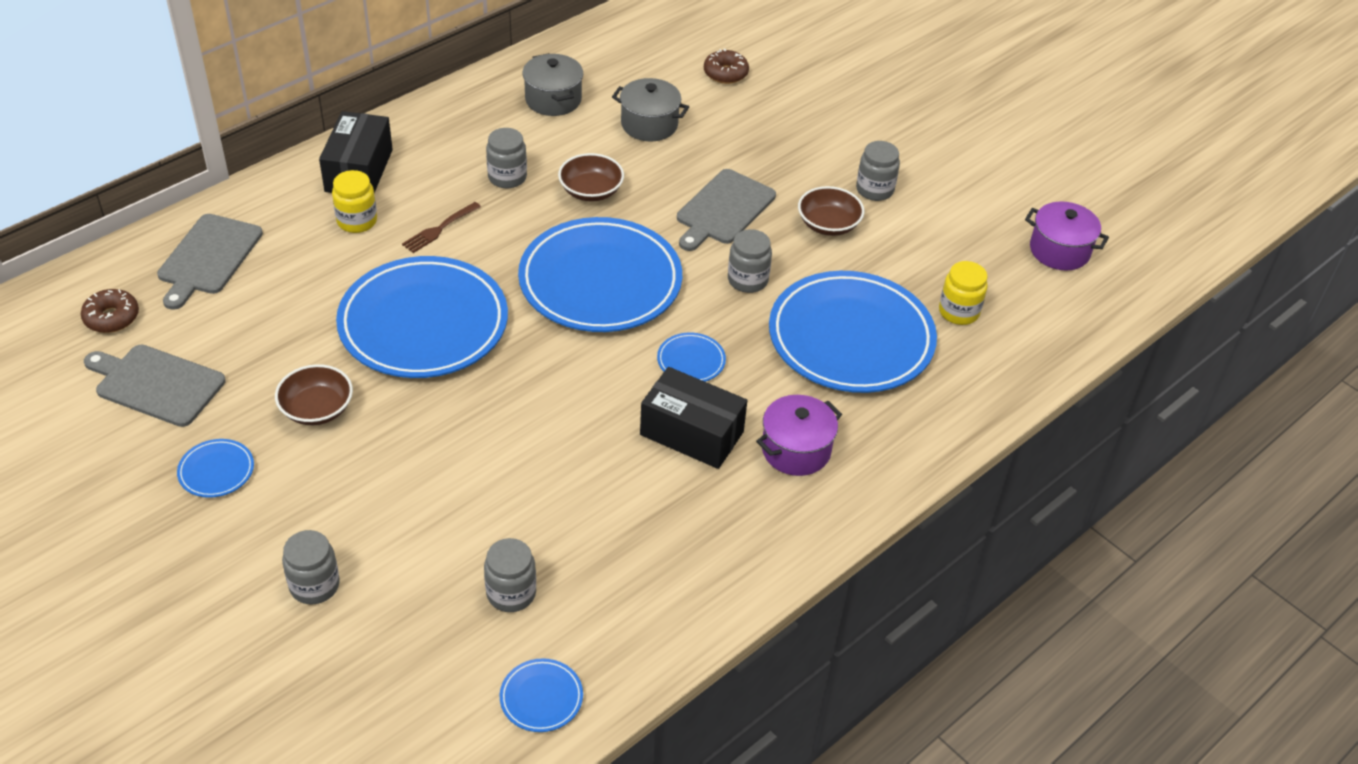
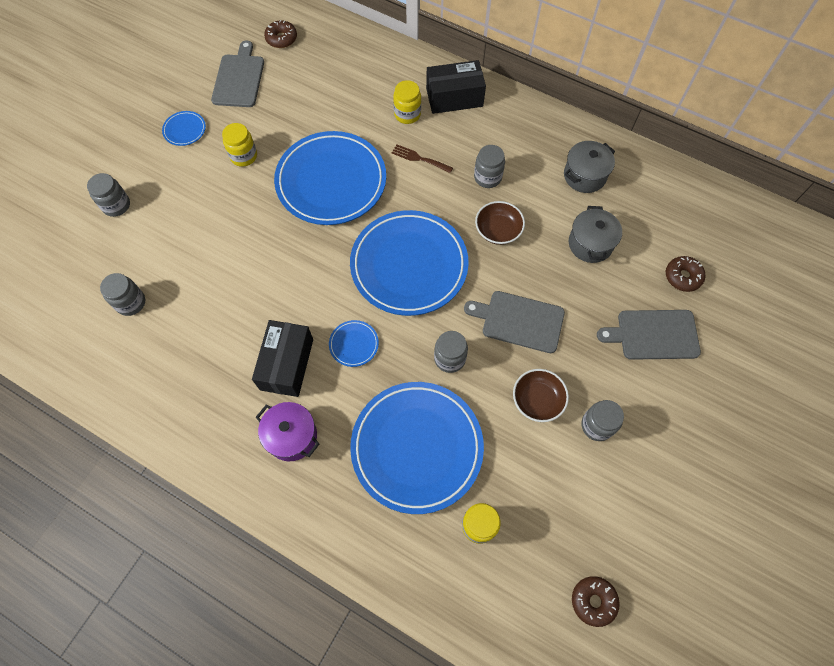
camera: 75 degrees right, 20 degrees up
grey cutting board [157,214,263,310] -> grey cutting board moved to [597,310,701,360]
brown bowl [275,364,353,425] -> yellow jar [222,123,257,167]
blue plate [500,658,583,732] -> none
purple pot [1025,201,1109,270] -> brown donut [572,576,620,627]

